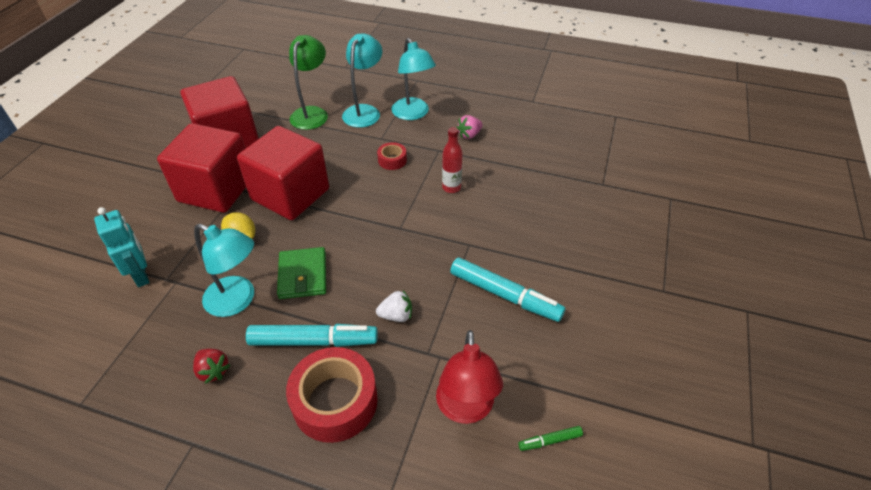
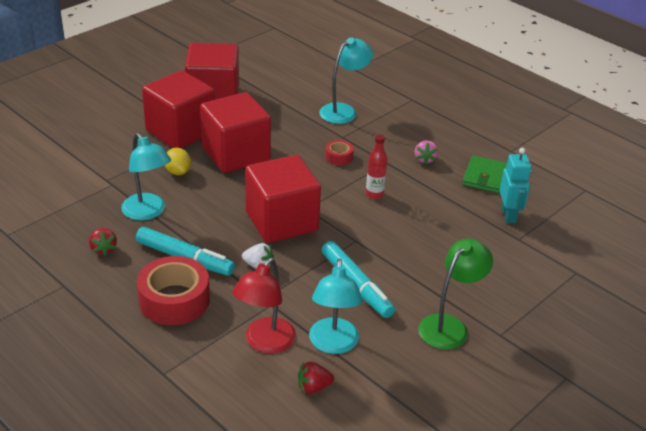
camera: 25 degrees right, 10 degrees down
turquoise robot [94,207,150,287] -> turquoise robot moved to [499,148,531,224]
green wallet [277,247,326,299] -> green wallet moved to [462,155,507,193]
green lamp [289,35,328,130] -> green lamp moved to [419,239,493,350]
turquoise lamp [392,38,436,120] -> turquoise lamp moved to [309,258,362,354]
pink strawberry [457,115,483,139] -> pink strawberry turned 75 degrees counterclockwise [415,140,438,165]
green marker [518,426,583,451] -> red strawberry [298,362,334,394]
none -> red cube [245,155,321,243]

